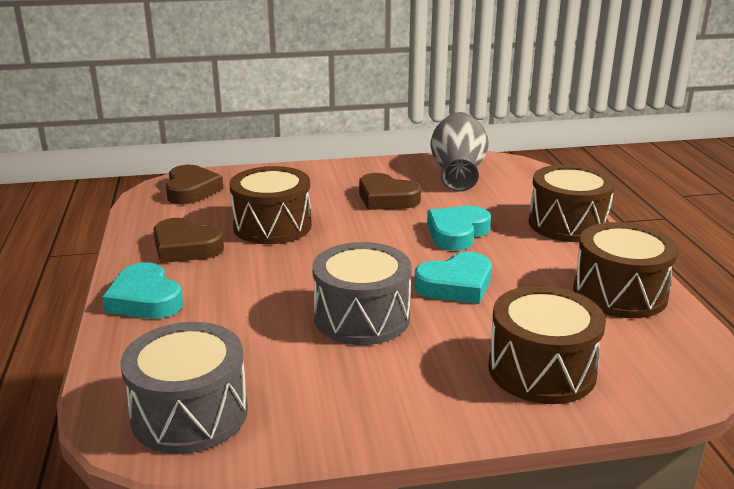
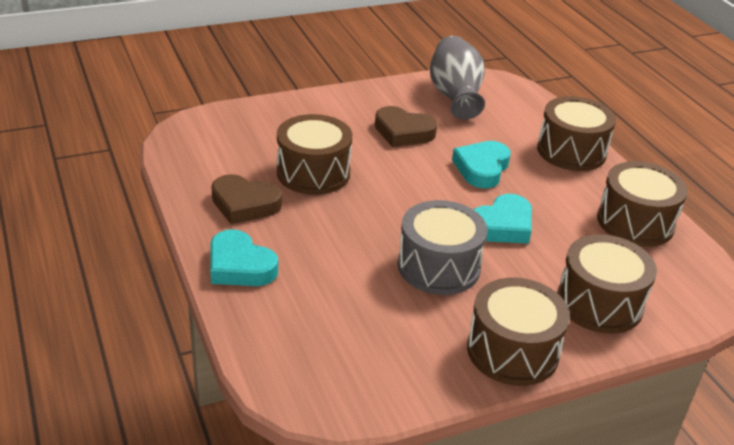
camera: 15 degrees left, 10 degrees up
grey drum [120,322,248,454] -> none
brown heart [166,165,224,204] -> none
none -> brown drum [467,278,570,386]

